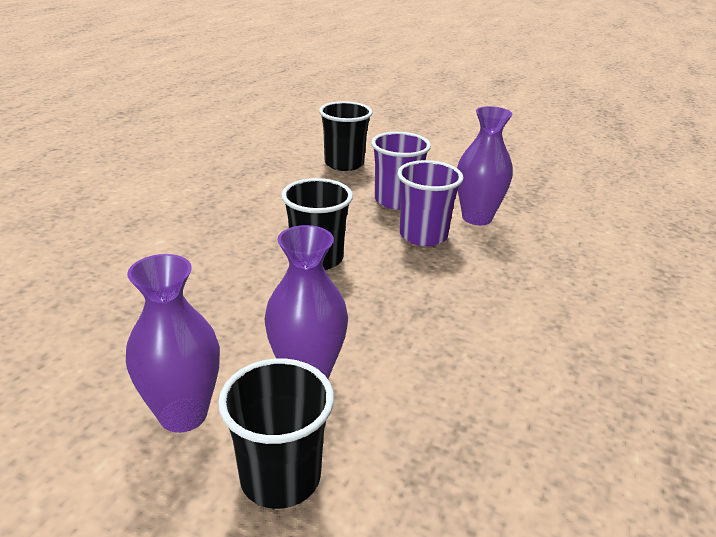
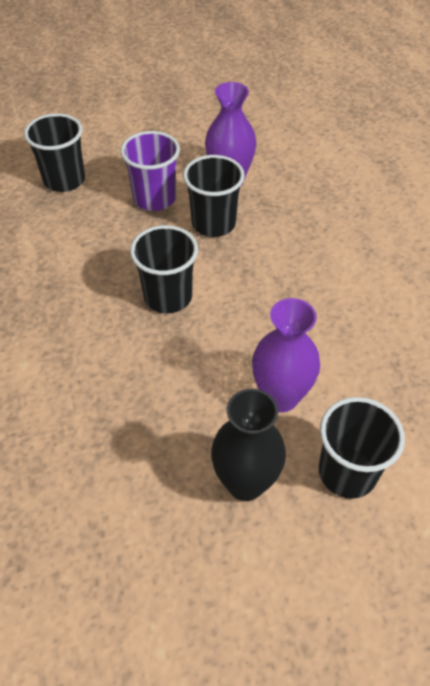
camera: 40 degrees left, 20 degrees up
purple vase [126,254,220,433] -> black vase [211,389,286,501]
purple cup [397,160,464,246] -> black cup [183,155,245,237]

